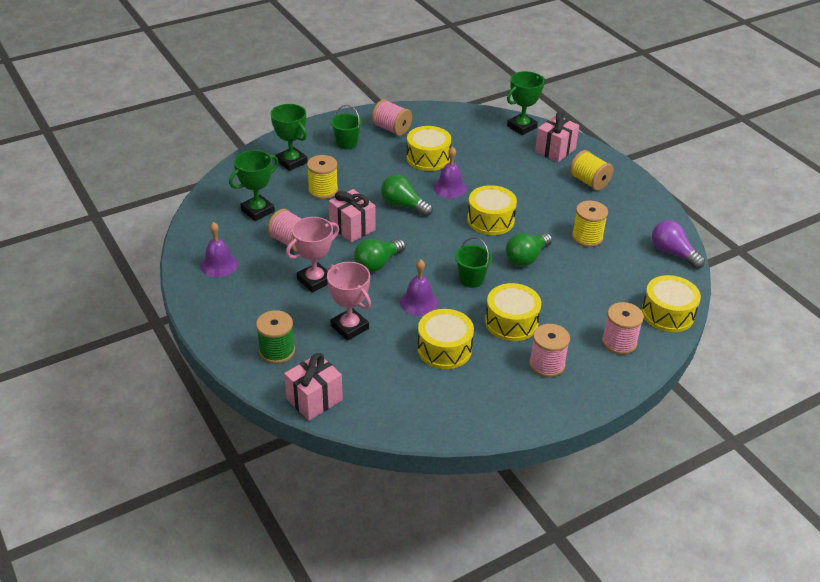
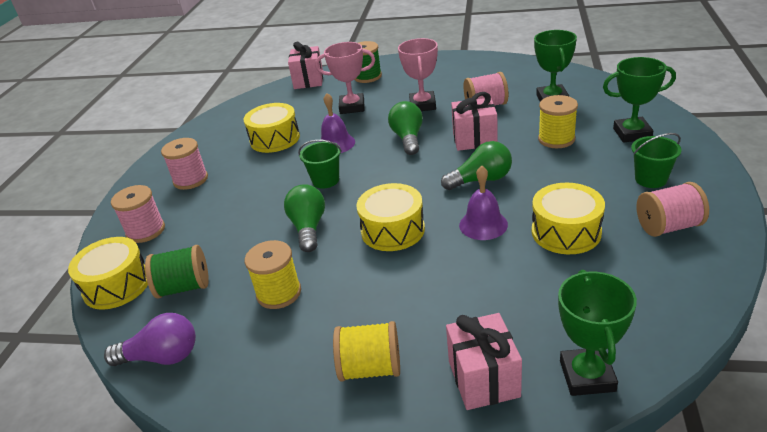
camera: 135 degrees right, 5 degrees down
purple bell [200,222,238,277] -> none
yellow drum [485,283,541,341] -> none
none -> green spool [145,245,209,298]

